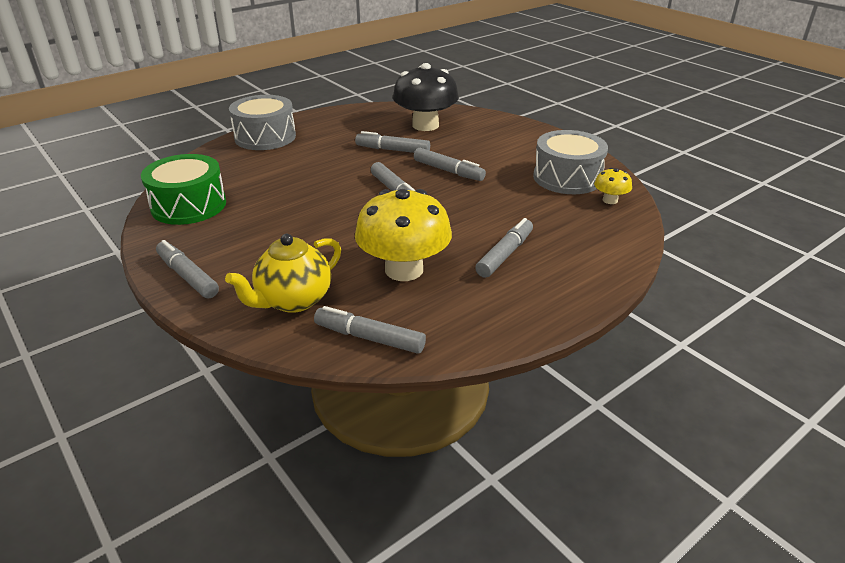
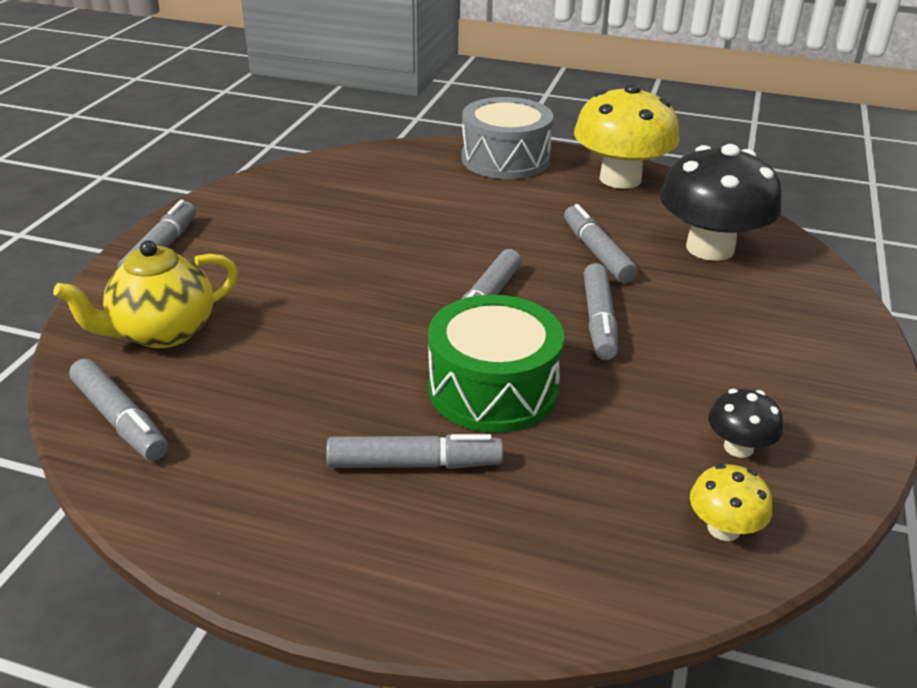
camera: 55 degrees right, 0 degrees up
green drum [141,154,226,225] -> green drum moved to [428,295,564,433]
yellow teapot [225,234,341,313] -> yellow teapot turned 45 degrees counterclockwise [53,240,238,348]
grey marker [314,306,426,354] -> grey marker turned 150 degrees clockwise [69,358,168,461]
yellow mushroom [355,189,452,281] -> yellow mushroom moved to [574,83,679,189]
grey drum [533,130,608,194] -> black mushroom [708,389,783,458]

